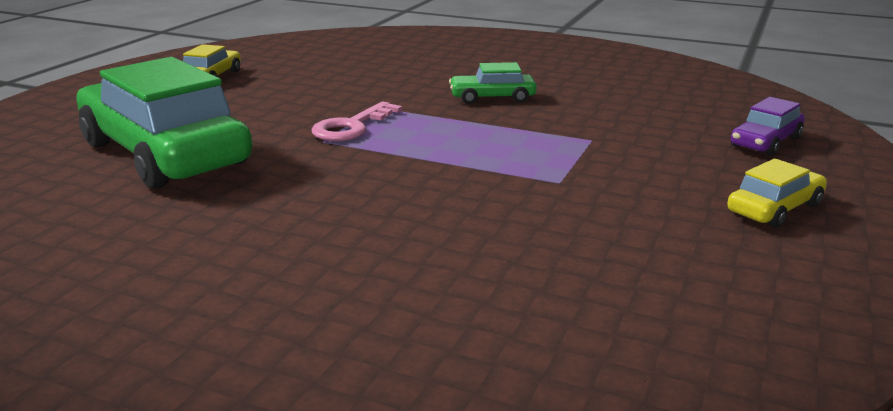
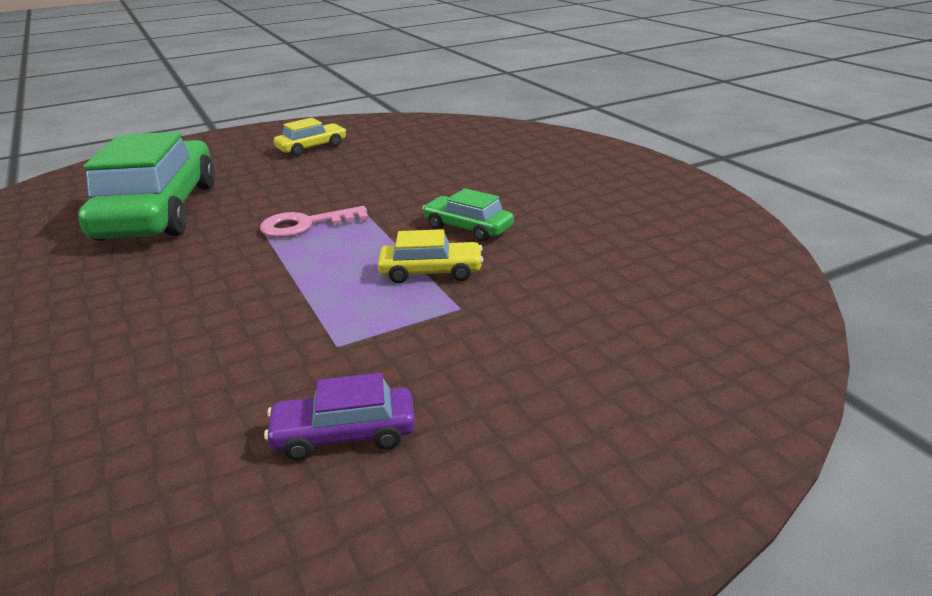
camera: 40 degrees right, 5 degrees up
yellow car [727,158,827,228] -> yellow car moved to [378,229,483,283]
purple car [731,97,805,156] -> purple car moved to [264,373,415,460]

